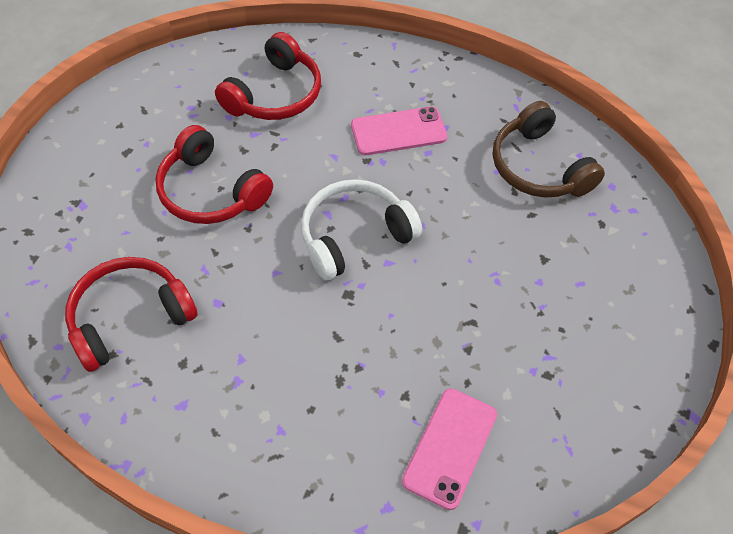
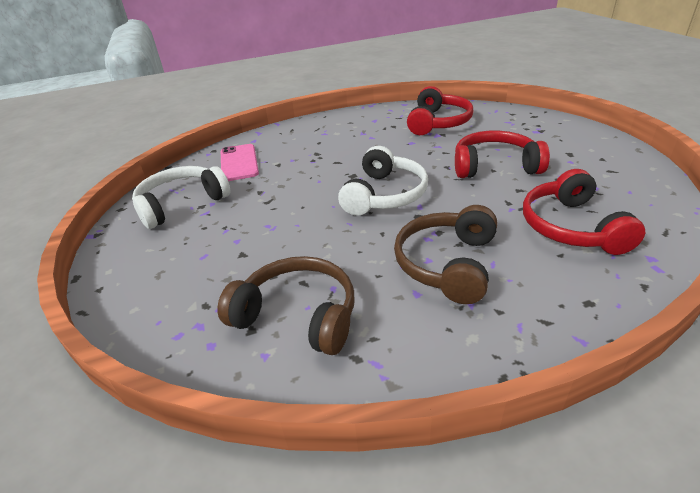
camera: 145 degrees right, 20 degrees down
pink phone [351,107,447,155] -> brown headphones [394,205,497,304]
none -> white headphones [132,166,230,229]

